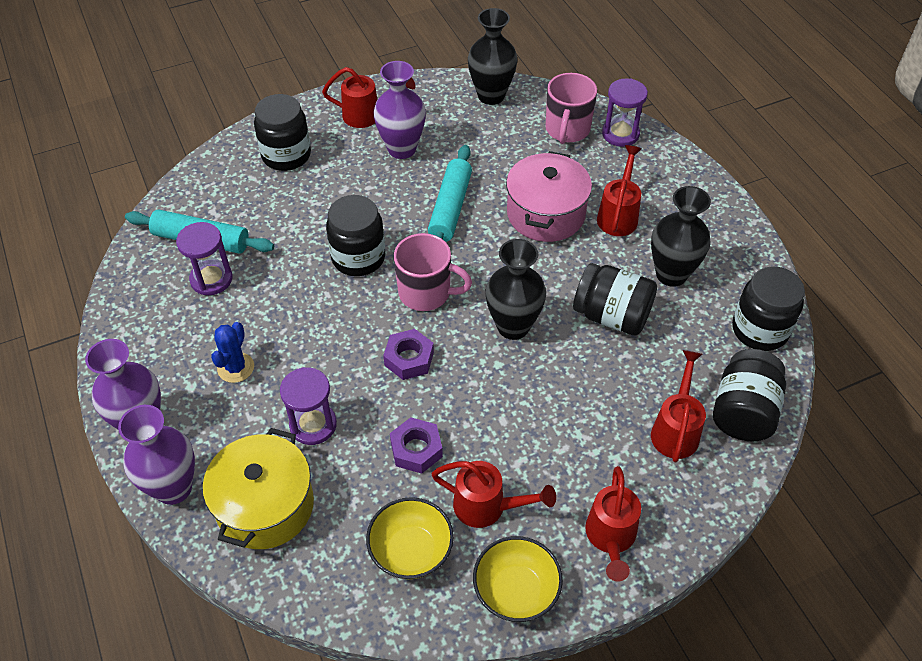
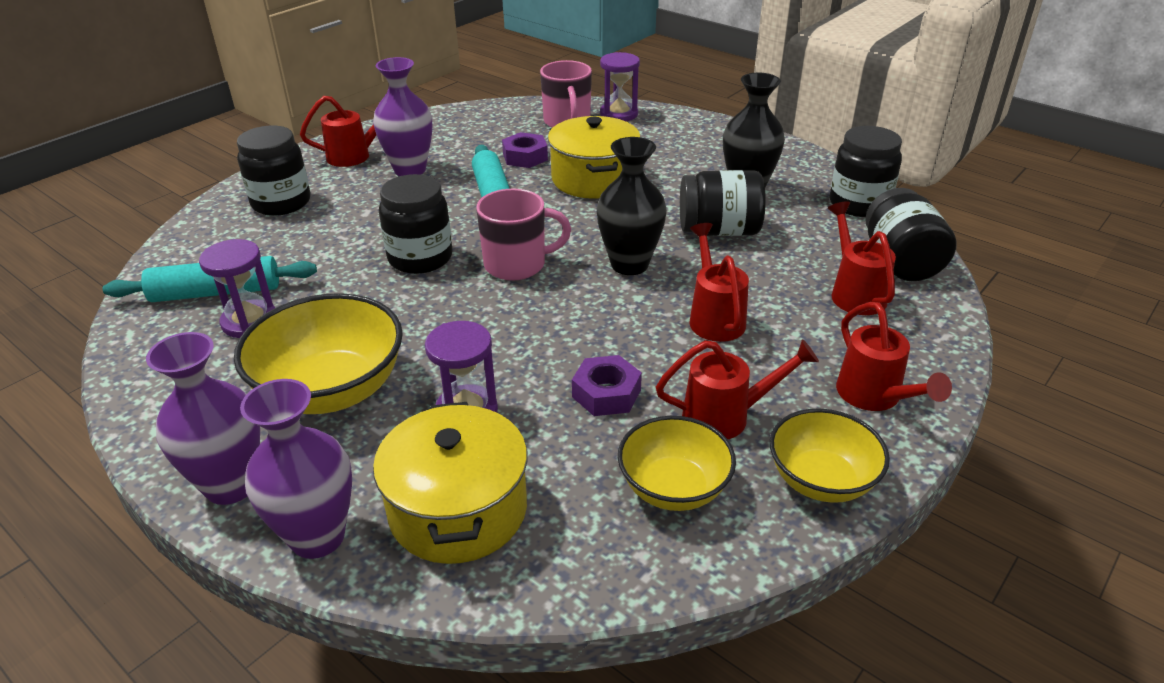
camera: 25 degrees left, 15 degrees down
blue cactus [211,322,254,383] -> yellow bowl [234,293,403,414]
purple nut [383,329,434,380] -> purple nut moved to [502,132,548,168]
black vase [468,8,517,105] -> none
pink pot [506,151,592,242] -> yellow pot [548,116,640,199]
red watering can [597,145,642,236] -> red watering can moved to [689,223,749,342]

